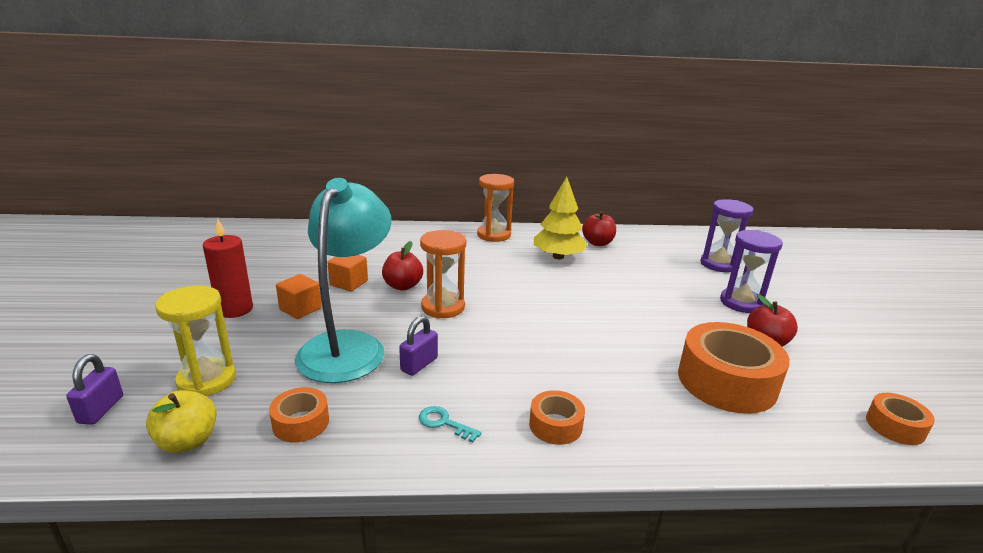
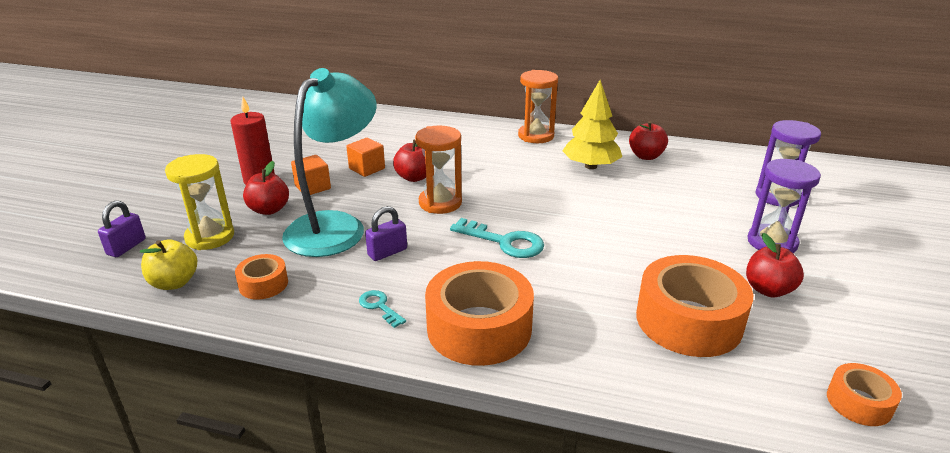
camera: 20 degrees right, 5 degrees up
orange tape [529,390,585,445] -> orange tape [425,261,534,366], size x2.01
none -> red apple [243,161,289,215]
none -> turquoise key [450,218,544,258]

